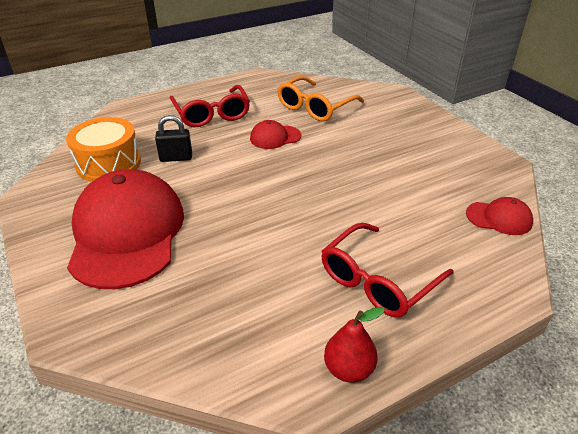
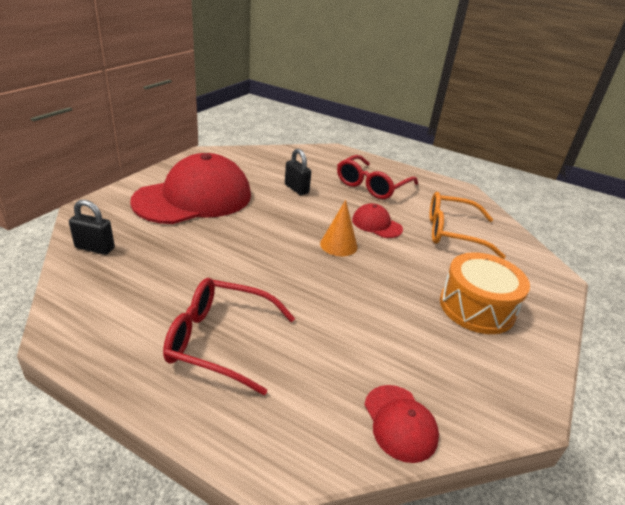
camera: 55 degrees right, 5 degrees down
orange drum [66,117,141,182] -> orange drum moved to [440,252,530,334]
red pear [324,307,385,383] -> none
none -> black padlock [69,200,115,255]
none -> orange cone [320,200,358,256]

